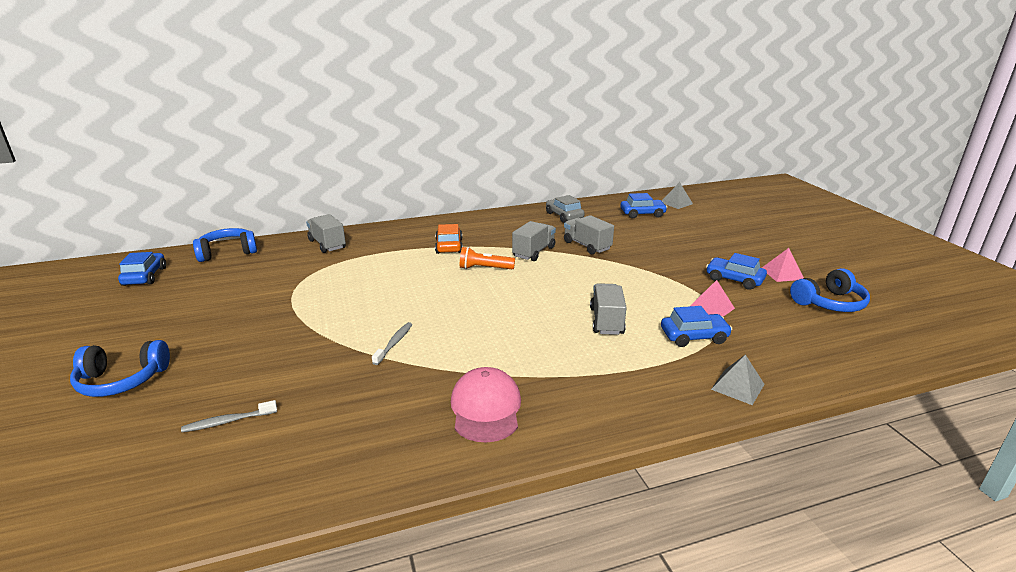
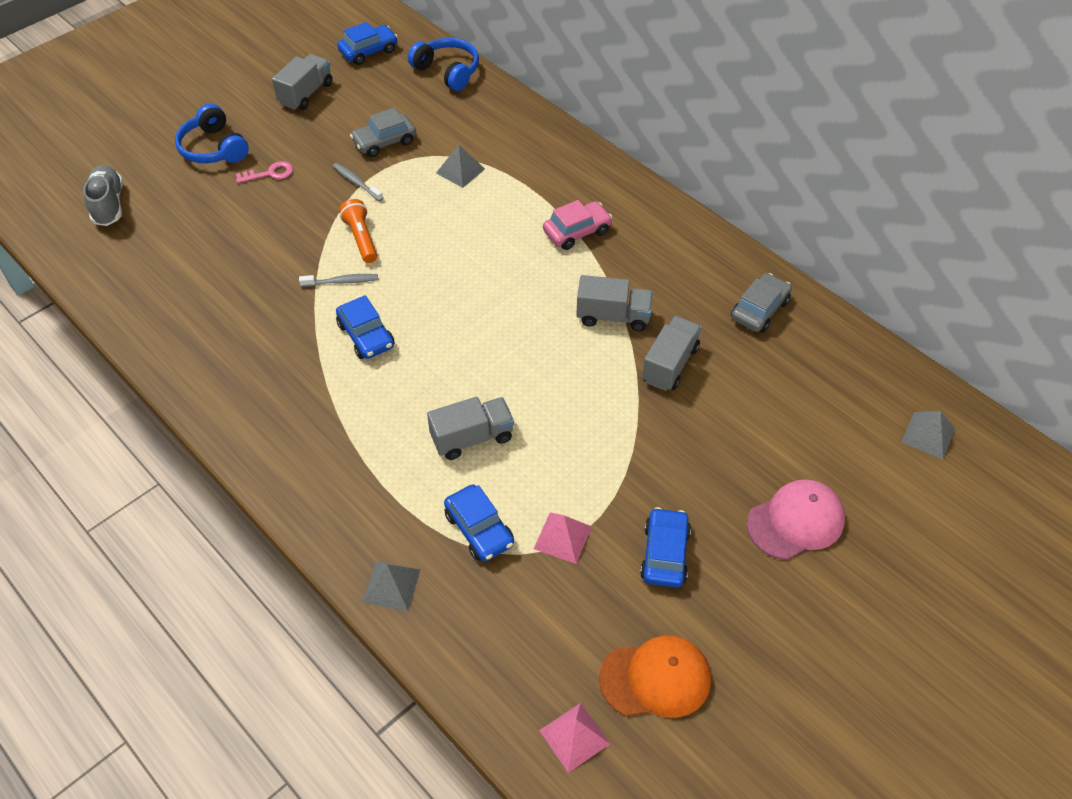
camera: 65 degrees right, 25 degrees up
grey toothbrush [181,400,277,433] -> grey toothbrush moved to [333,163,383,201]
grey truck [306,214,346,253] -> grey truck moved to [272,54,333,110]
orange car [435,224,463,254] -> pink car [543,200,612,250]
pink cap [451,367,521,443] -> pink cap moved to [747,479,845,560]
orange flashlight [460,247,515,269] -> orange flashlight moved to [339,199,377,263]
blue car [620,193,667,218] -> blue car moved to [336,295,395,359]
pink pyramid [762,248,804,282] -> pink pyramid moved to [539,703,610,773]
blue headphones [790,268,870,312] -> orange cap [599,636,711,718]
none -> grey shoe [83,165,123,226]
none -> pink key [236,161,293,183]
none -> grey car [350,107,416,157]
none -> grey pyramid [436,145,485,188]

